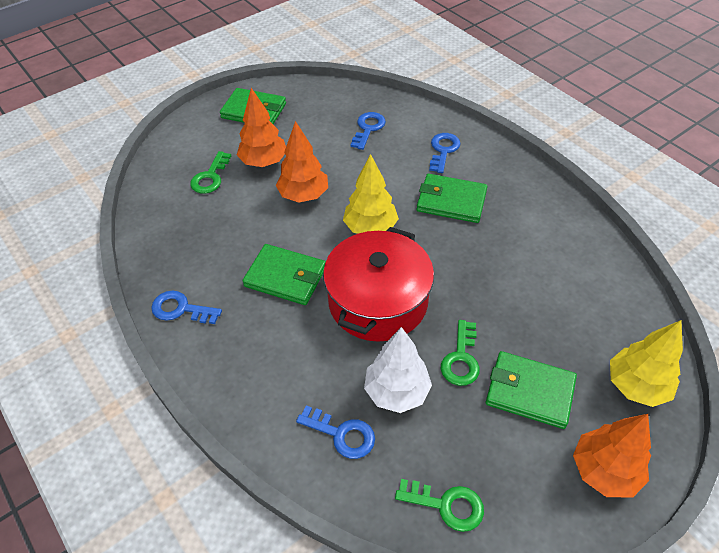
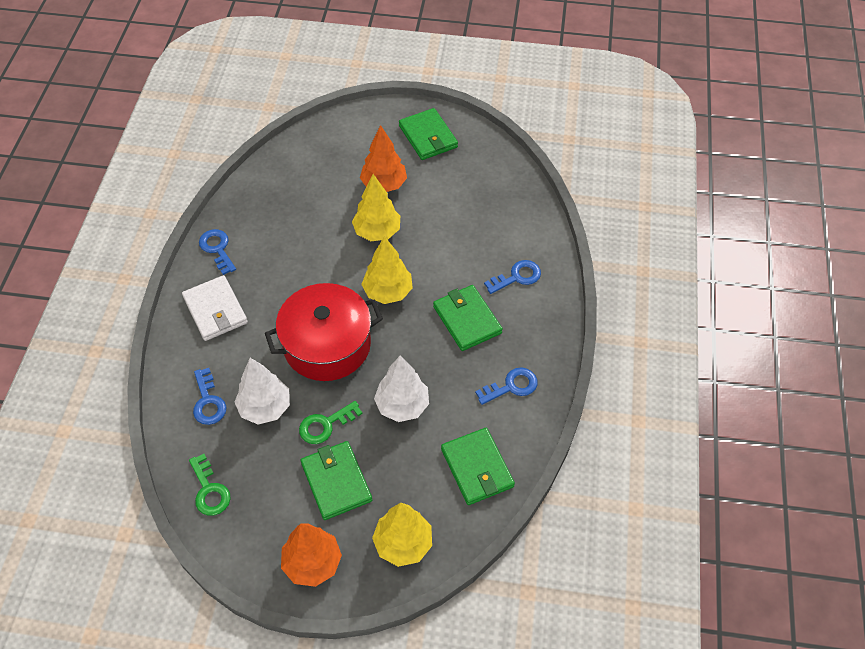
camera: 45 degrees right, 5 degrees up
green key [190,151,231,194] -> none
green wallet [243,244,326,305] -> green wallet moved to [441,428,515,505]
orange tree [276,121,328,203] -> yellow tree [352,174,400,241]
blue key [351,112,386,150] -> blue key moved to [475,368,538,405]
none -> white wallet [182,275,248,341]
none -> white tree [374,356,429,422]

